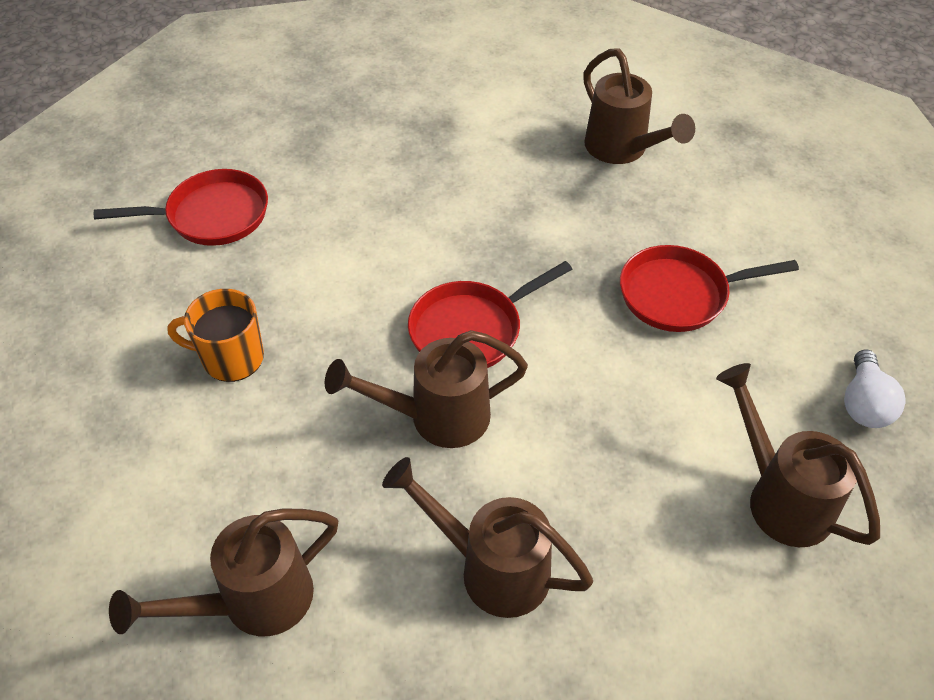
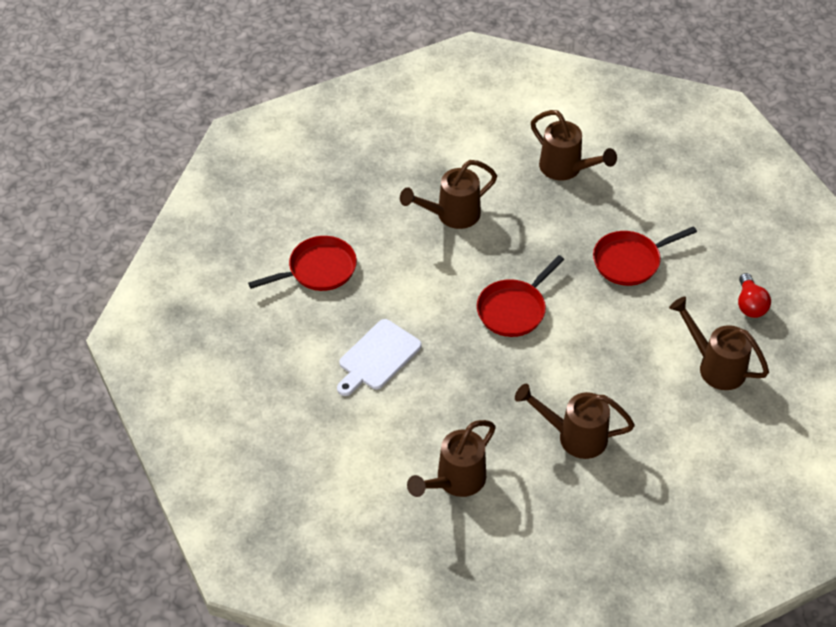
camera: 15 degrees left, 0 degrees up
orange mug [167,289,264,382] -> white cutting board [337,319,422,396]
brown watering can [325,330,528,448] -> brown watering can moved to [400,160,497,229]
white light bulb [844,350,906,428] -> red light bulb [738,273,771,318]

